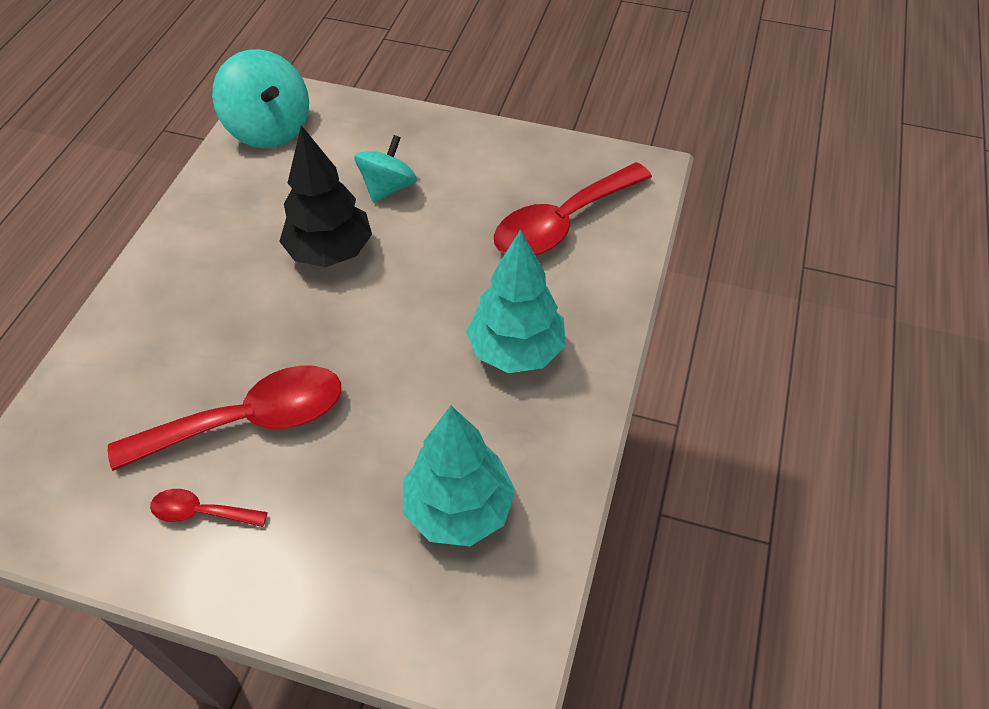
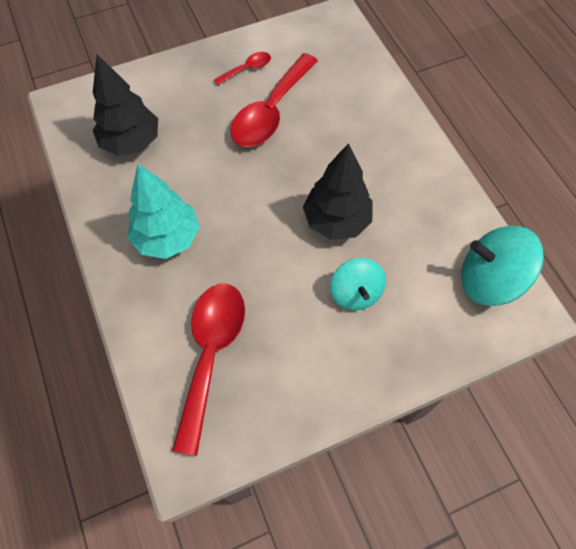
camera: 140 degrees right, 10 degrees up
turquoise tree [403,406,515,546] -> black tree [93,54,158,156]

